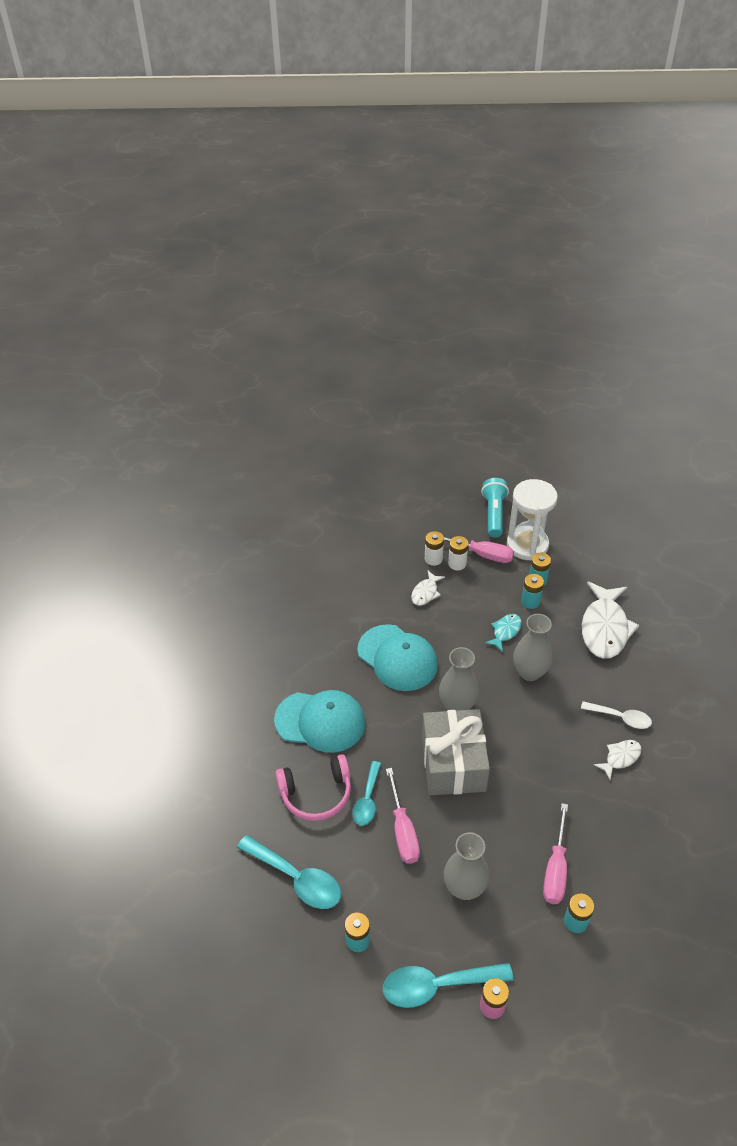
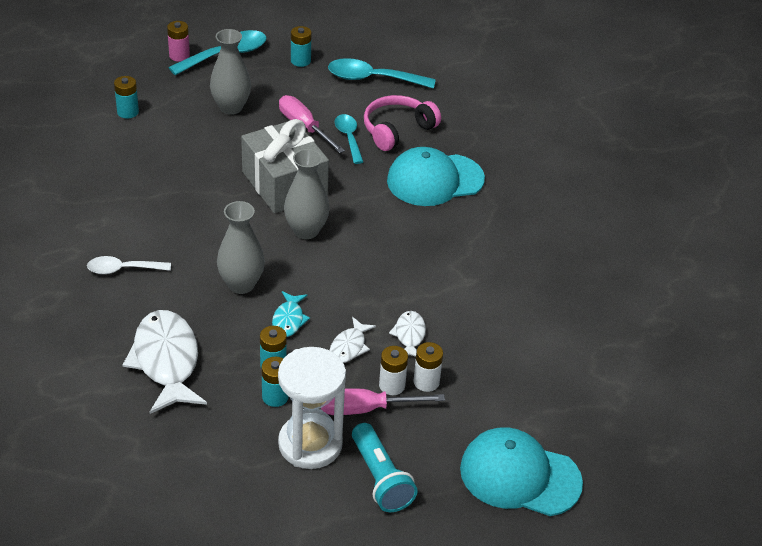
camera: 150 degrees right, 5 degrees down
turquoise cap [357,624,438,691] -> turquoise cap moved to [460,427,583,516]
pink screwdriver [543,803,568,904] -> none
white fish [594,740,642,780] -> white fish moved to [329,317,376,363]

